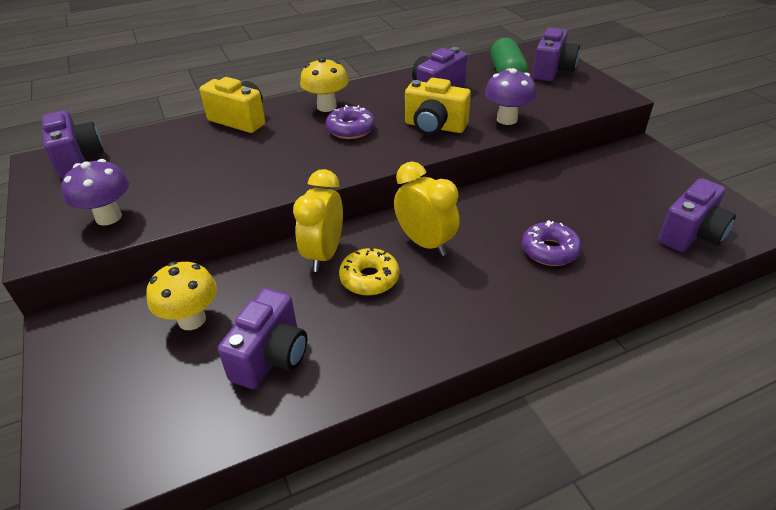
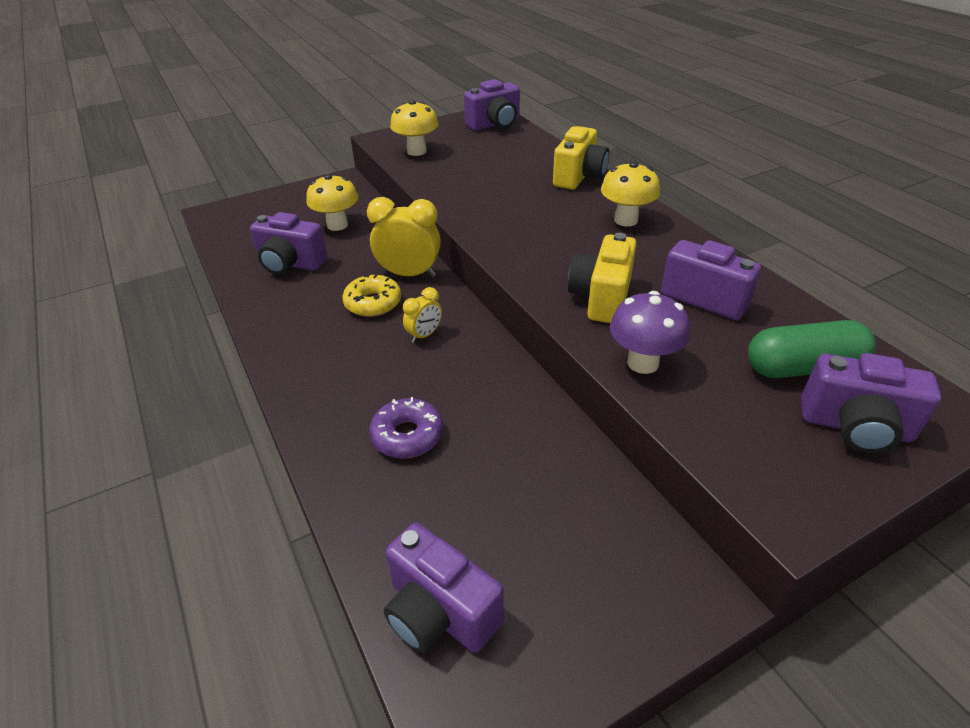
camera: 85 degrees right, 0 degrees up
purple mushroom [61,159,129,226] -> yellow mushroom [390,100,438,156]
purple donut [326,105,375,139] -> none
yellow clock [394,162,460,256] -> yellow clock [403,287,442,343], size x0.55

